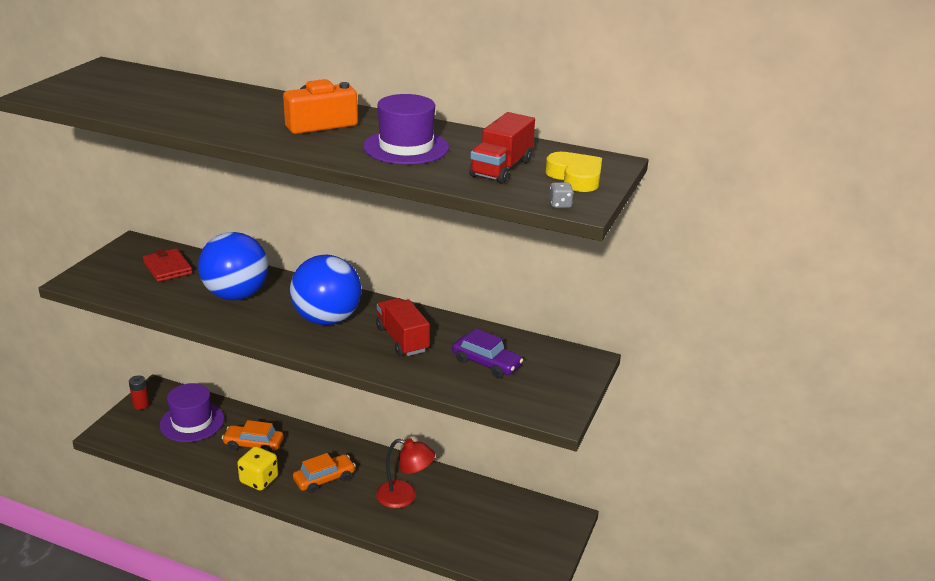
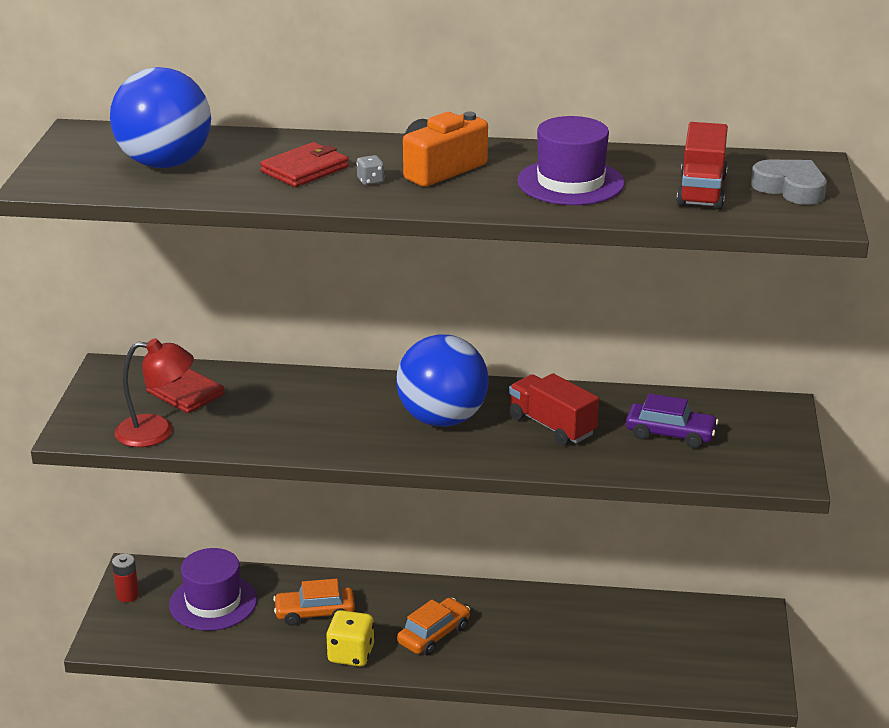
camera: 15 degrees left, 0 degrees up
blue ball [198,232,268,300] -> blue ball moved to [110,67,211,168]
red lamp [376,438,435,508] -> red lamp moved to [115,338,194,447]
yellow heart [546,152,602,192] -> grey heart [751,160,827,205]
grey dice [549,182,574,208] -> grey dice moved to [356,155,384,185]
none -> red wallet [260,142,349,187]

